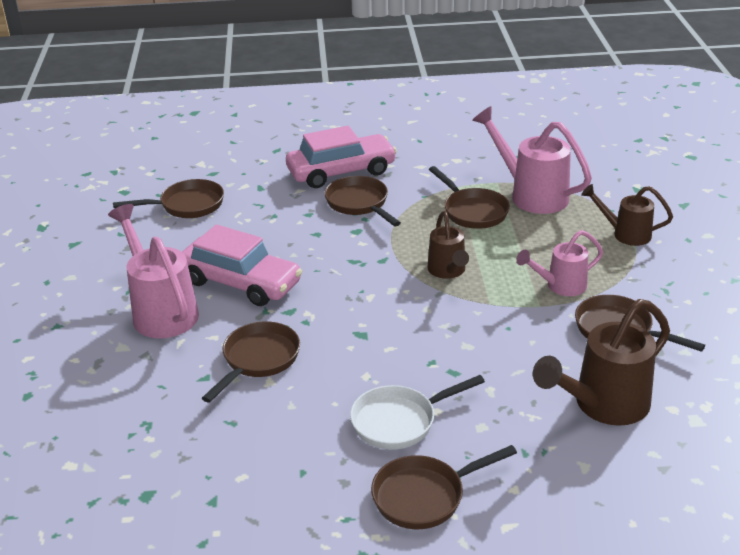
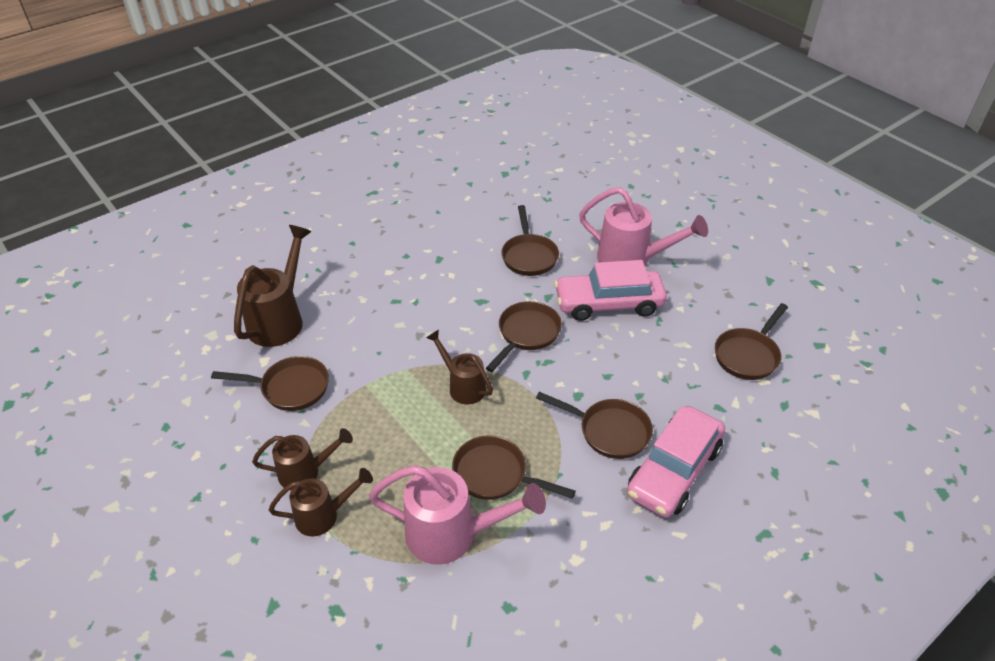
camera: 145 degrees right, 10 degrees up
white pan [350,375,485,450] -> none
brown pan [371,445,517,529] -> brown pan moved to [486,301,562,372]
pink watering can [516,230,603,296] -> none
none -> brown watering can [252,428,353,490]

